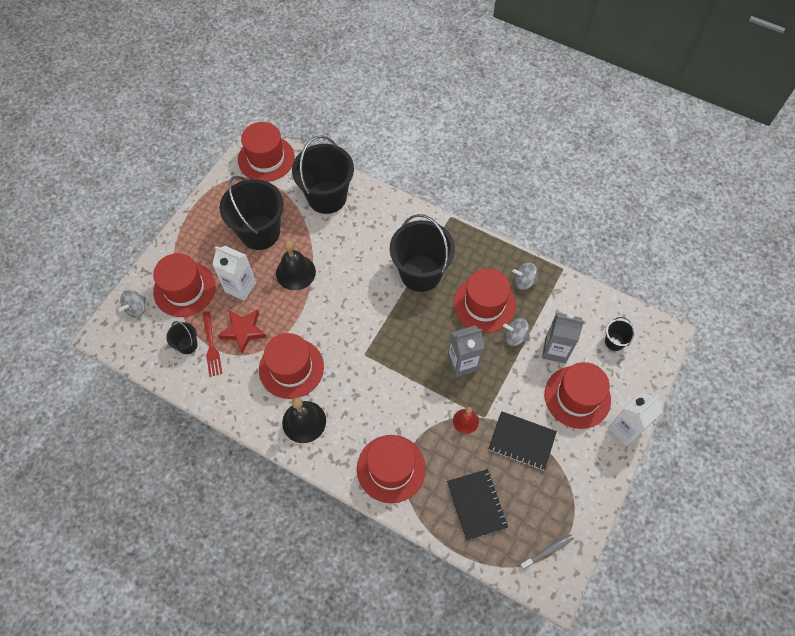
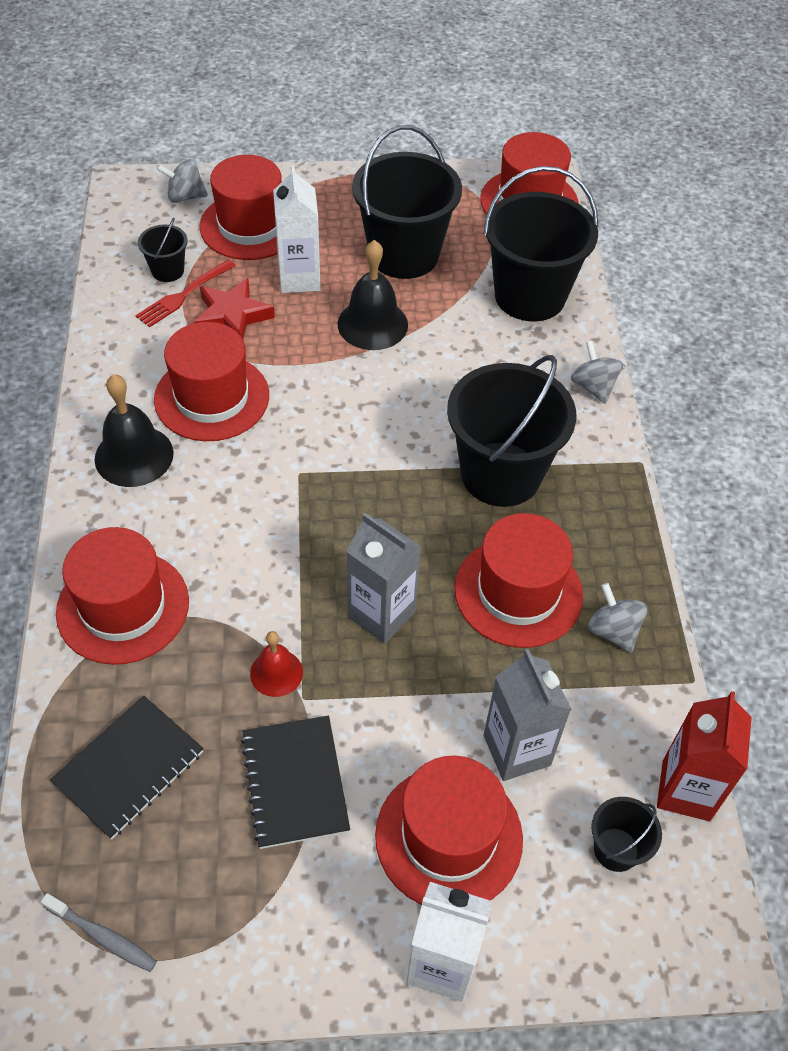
camera: 55 degrees right, 10 degrees down
grey spinning top [503,318,530,346] -> grey spinning top moved to [571,341,623,404]
none -> red carton [657,691,752,821]

